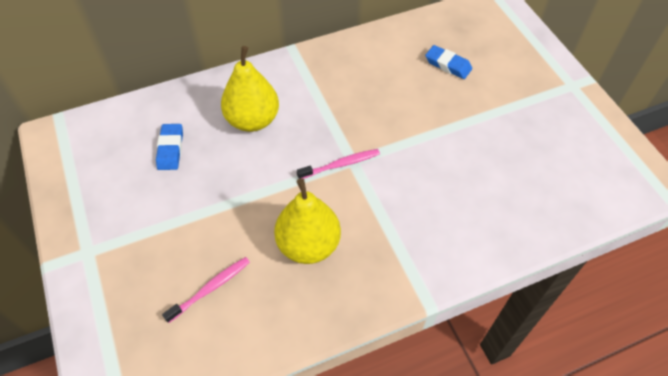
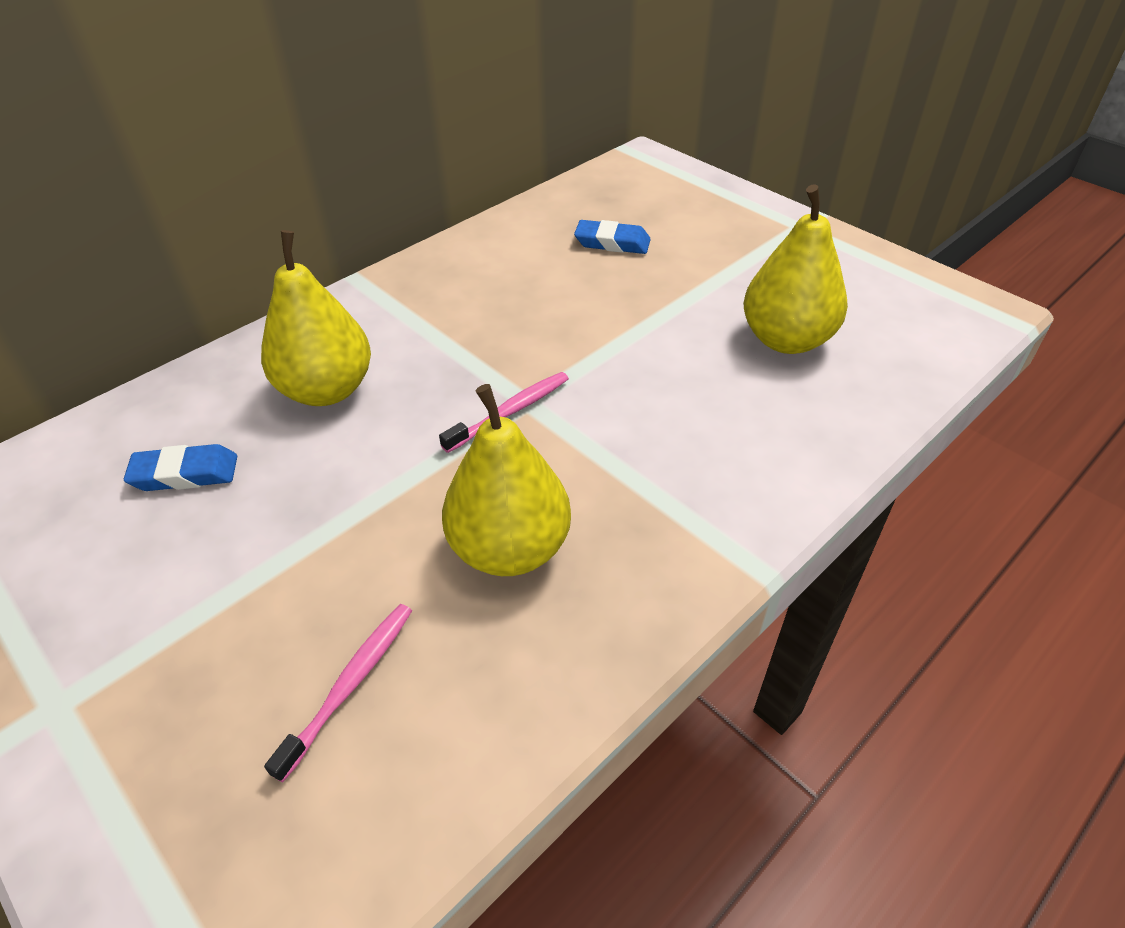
camera: 20 degrees left, 10 degrees down
blue eraser [156,124,183,170] -> blue eraser turned 75 degrees counterclockwise [124,444,237,491]
none -> yellow pear [744,184,848,354]

